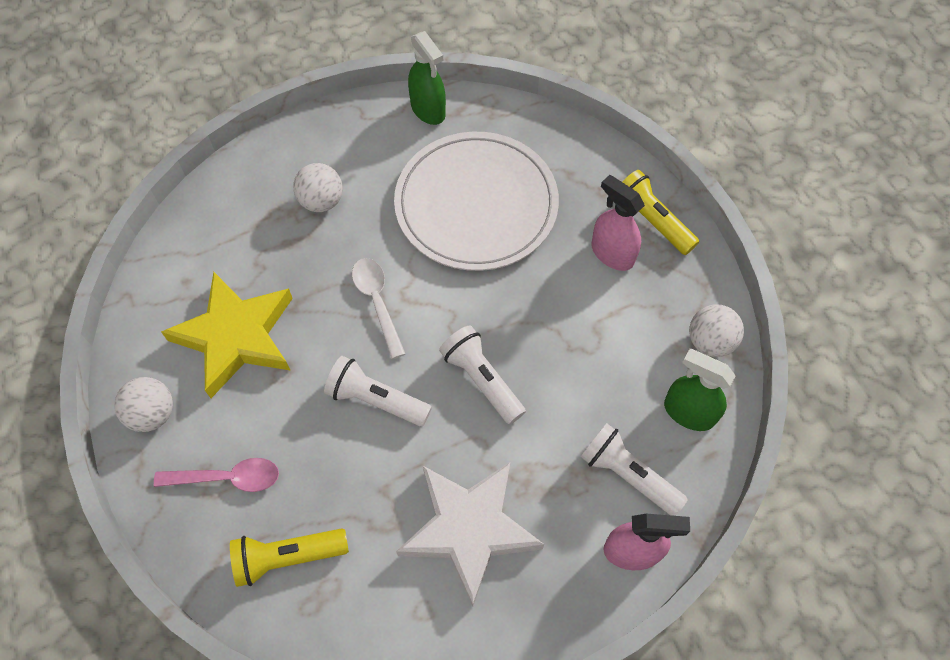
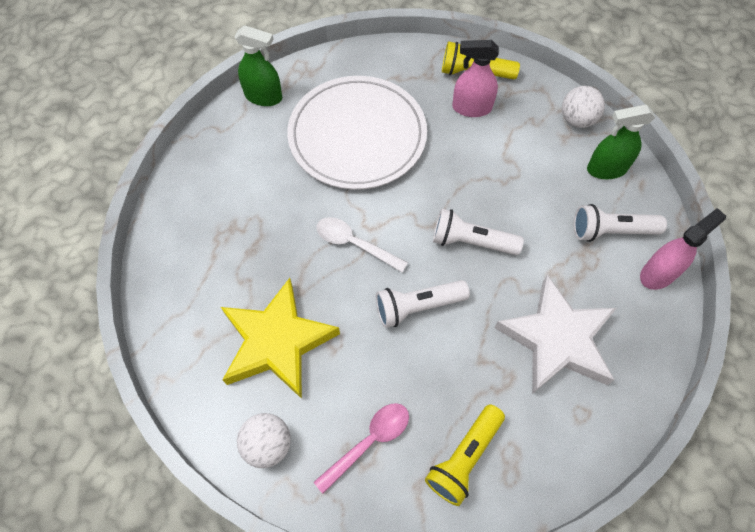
camera: 40 degrees left, 0 degrees up
white ball [293,163,343,212] -> none

